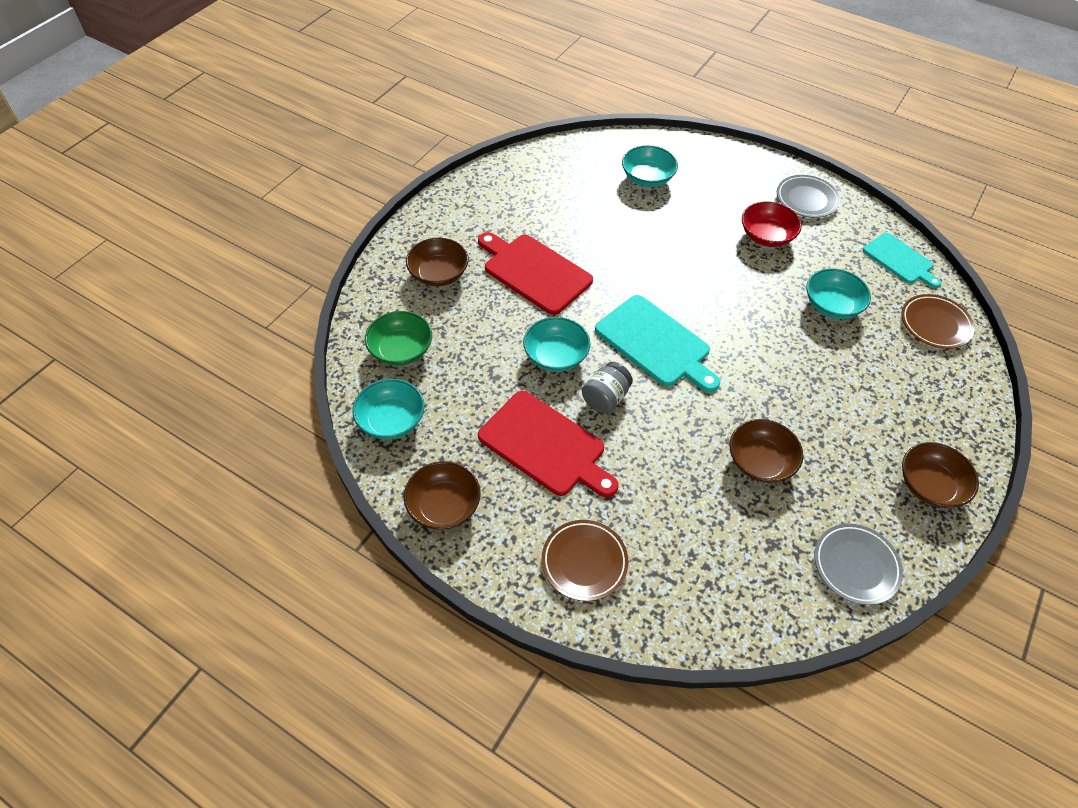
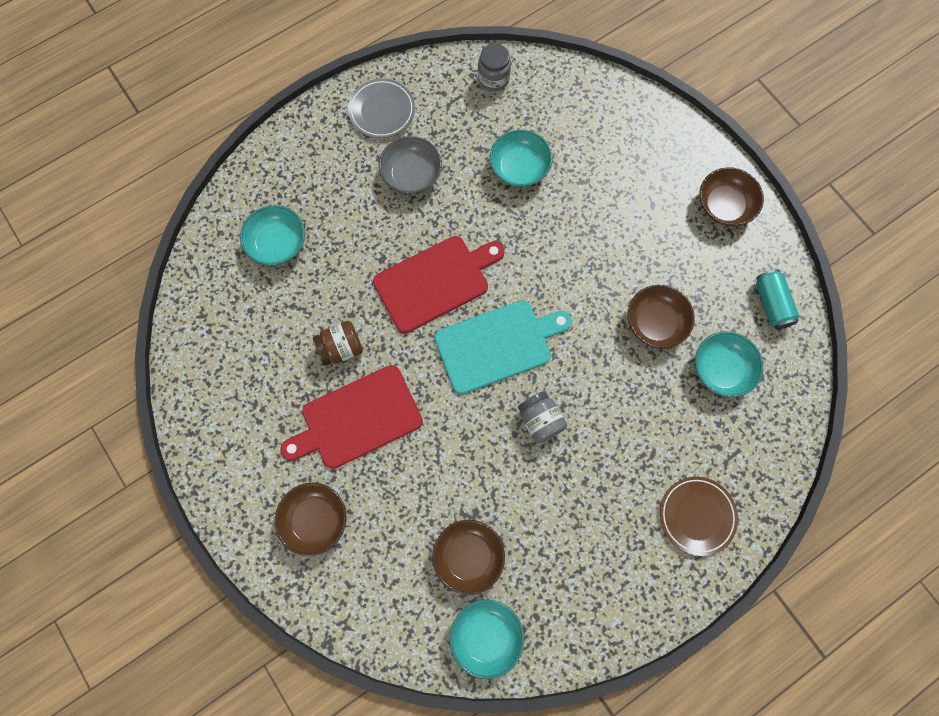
camera: 65 degrees left, 20 degrees up
green bowl [365,311,432,366] -> none
brown bowl [404,461,481,530] -> brown bowl moved to [433,520,505,595]
red cutting board [478,391,618,498] -> red cutting board moved to [373,236,505,333]
turquoise bowl [523,317,590,372] -> turquoise bowl moved to [695,331,763,397]
red bowl [742,201,802,247] -> grey bowl [379,136,442,194]
grey plate [814,524,903,605] -> turquoise can [756,269,799,330]
turquoise cutting board [863,233,941,288] -> grey jar [478,43,511,92]
brown plate [901,294,975,349] -> none
none -> brown jar [313,321,363,366]

